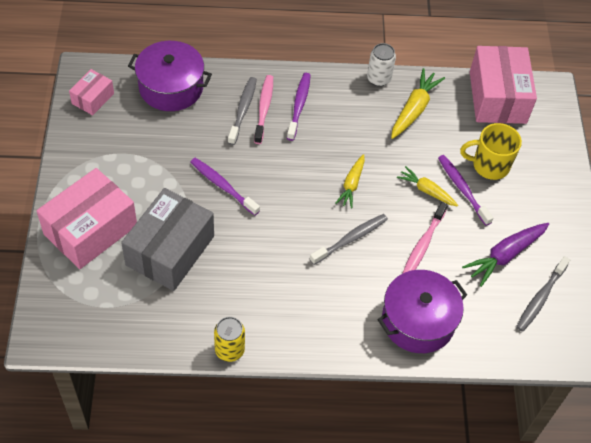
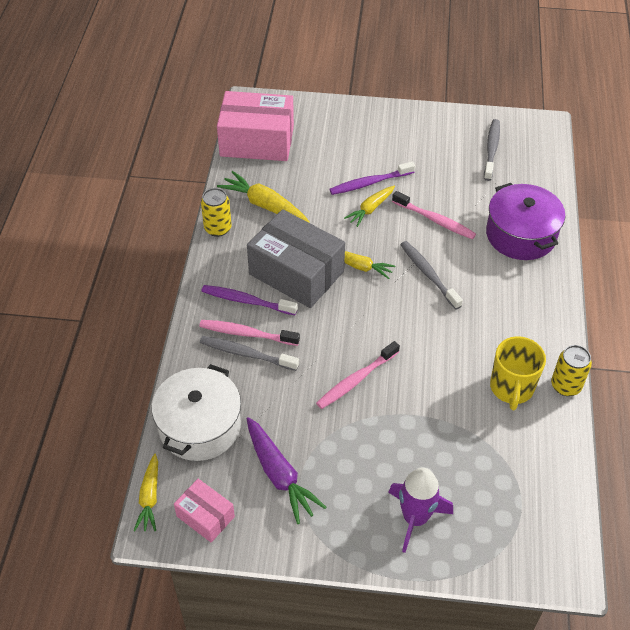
camera: 80 degrees left, 5 degrees down
pink box [37,168,137,269] -> purple rocket [388,468,453,553]
grey box [121,188,214,291] -> grey box moved to [247,209,345,308]
purple pot [128,41,212,111] -> white pot [152,364,241,461]
purple toothbrush [191,158,260,215] -> pink toothbrush [316,341,400,409]
white can [367,43,396,87] -> yellow can [201,188,232,237]
yellow mug [460,123,522,180] -> yellow mug moved to [490,336,546,410]
purple carrot [462,223,549,287] -> purple carrot moved to [247,417,327,524]
grey toothbrush [516,256,570,332] -> grey toothbrush turned 120 degrees counterclockwise [484,119,500,181]
none -> yellow carrot [133,454,158,531]

